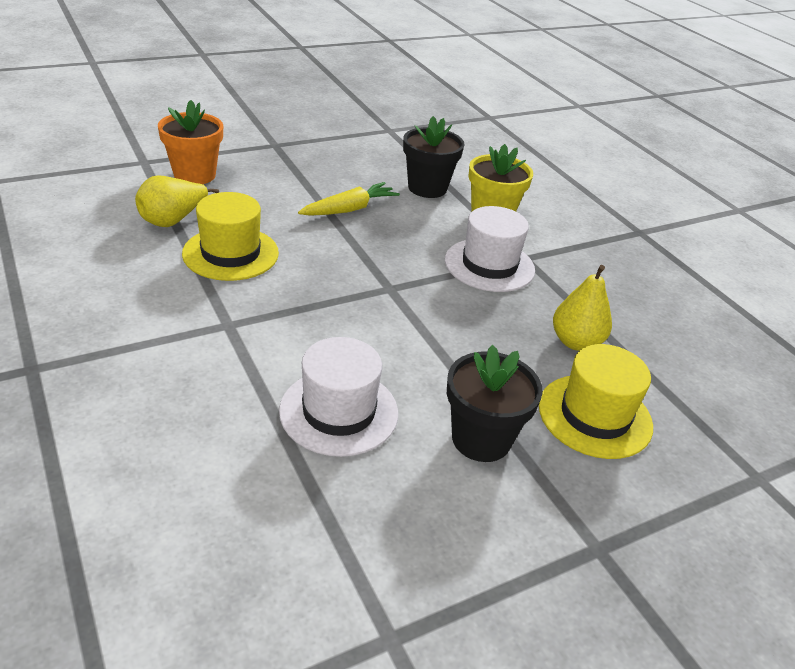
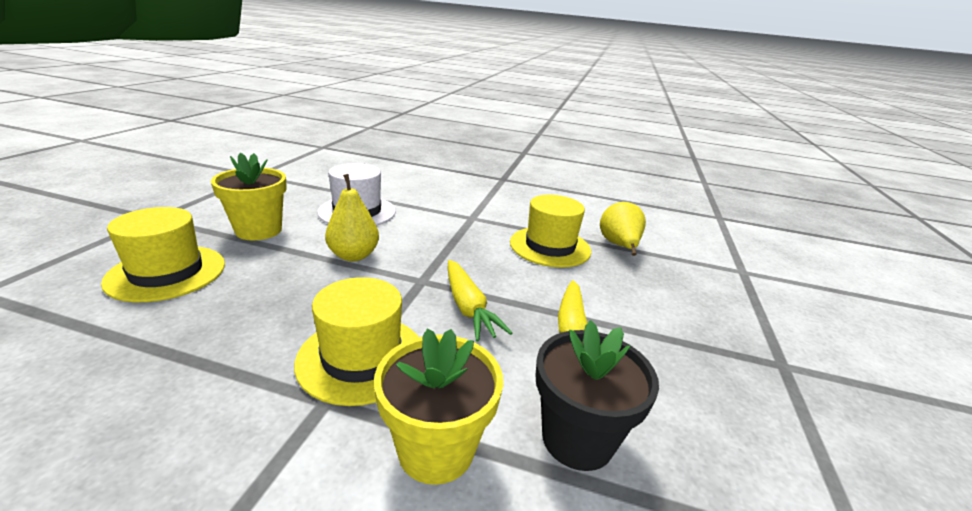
camera: 135 degrees right, 10 degrees down
orange flower pot [158,100,223,184] -> none
white hat [445,206,535,292] -> yellow hat [294,277,418,406]
black flower pot [447,345,543,462] -> yellow flower pot [211,153,287,240]
yellow pear [553,265,612,351] -> yellow pear moved to [325,174,379,261]
none -> yellow carrot [447,260,512,341]

